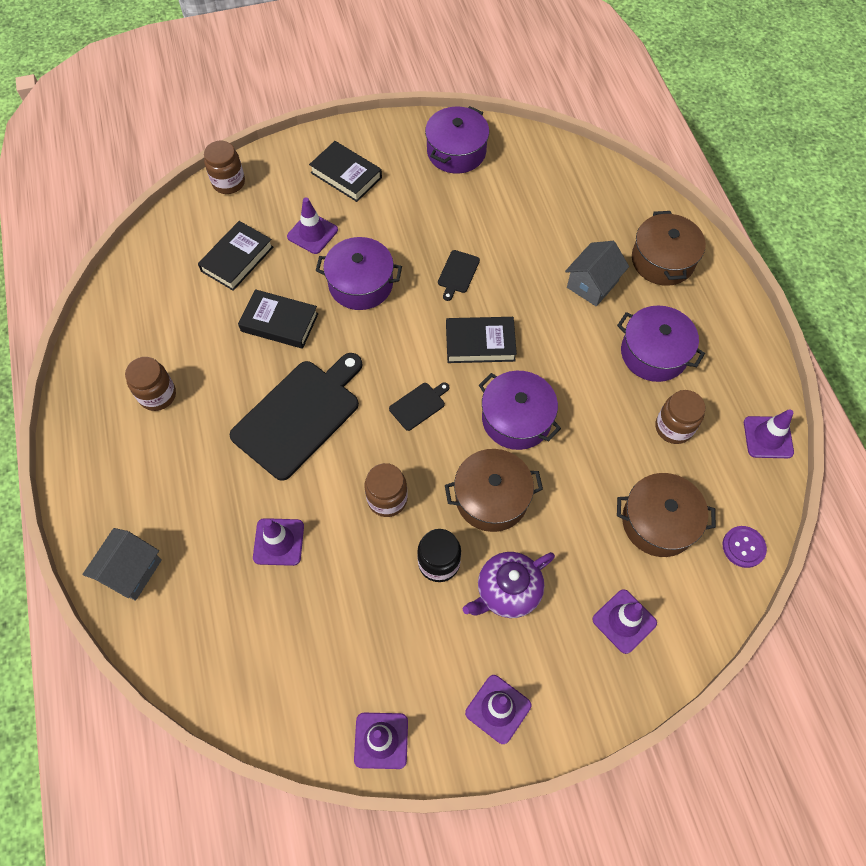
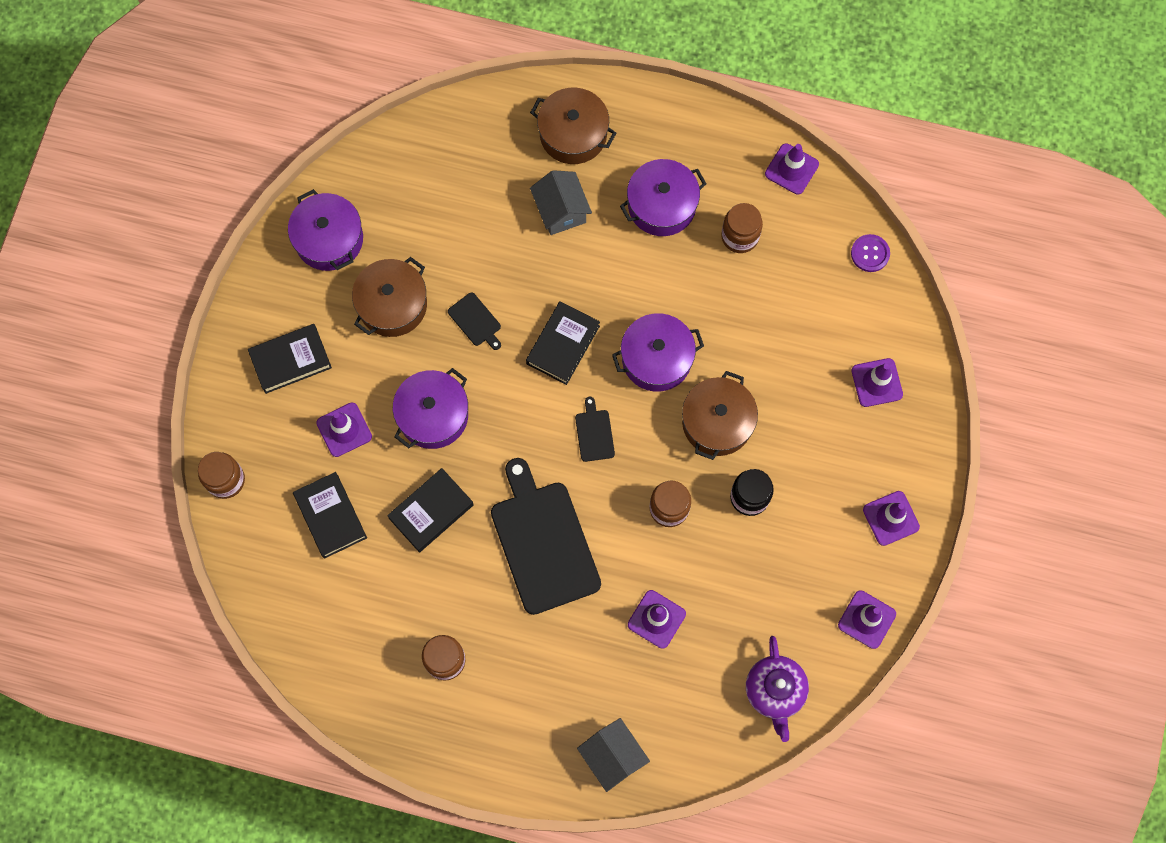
camera: 60 degrees left, 10 degrees up
purple teapot [463,552,555,618] -> purple teapot moved to [746,636,809,742]
brown pot [617,473,716,557] -> brown pot moved to [352,257,427,337]

